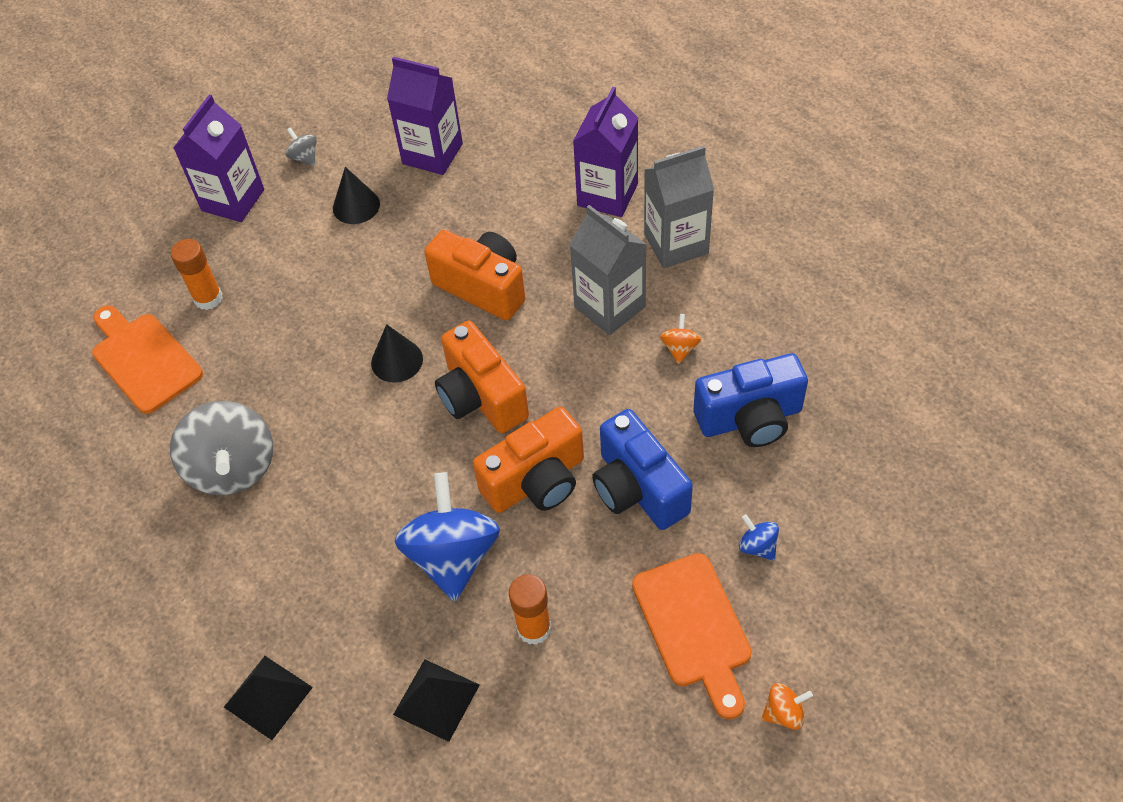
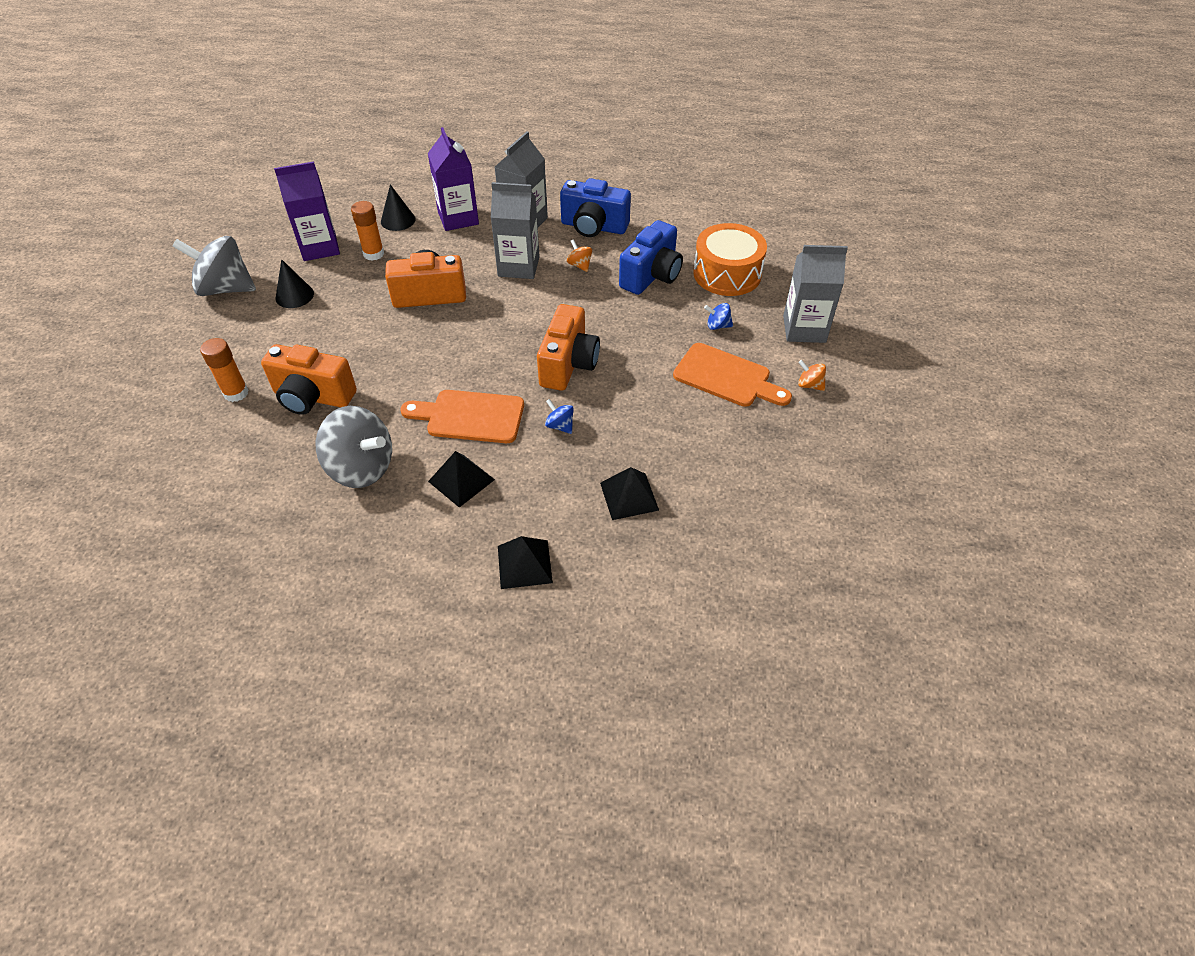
camera: 45 degrees left, 5 degrees down
orange cutting board [92,305,203,414] -> orange cutting board moved to [400,390,524,443]
purple carton [173,95,264,222] -> none
grey spinning top [286,127,317,166] -> grey spinning top [173,236,256,296], size x2.30
black cone [371,324,423,383] -> black cone moved to [381,184,415,231]
blue spinning top [395,472,500,601] -> blue spinning top [545,399,574,434], size x0.43
orange camera [435,321,529,433] -> orange camera moved to [261,344,357,415]
orange glue stick [509,575,551,645] -> orange glue stick moved to [351,201,384,261]
blue camera [592,409,693,530] -> blue camera moved to [560,178,631,237]
orange spinning top [761,683,813,730] -> orange spinning top turned 90 degrees counterclockwise [798,360,826,391]
none -> black pyramid [428,451,495,508]
none -> orange drum [693,223,767,296]
none -> grey carton [783,245,848,343]

